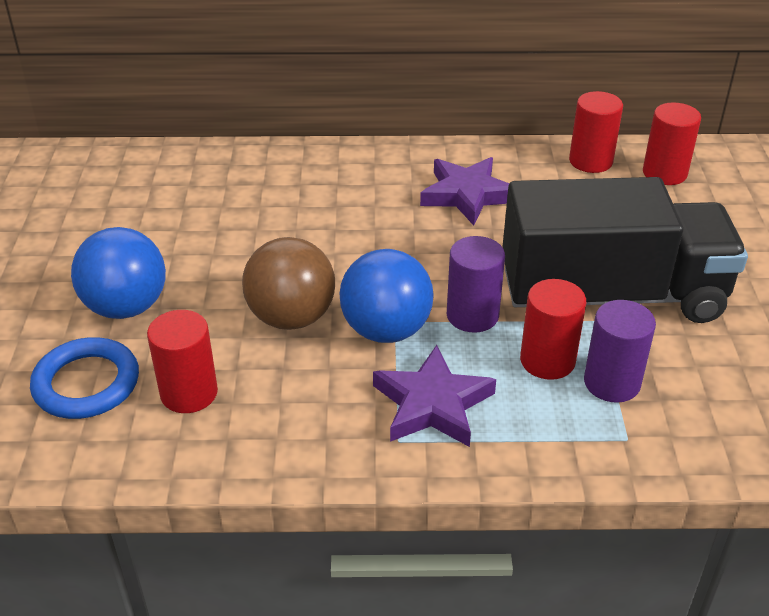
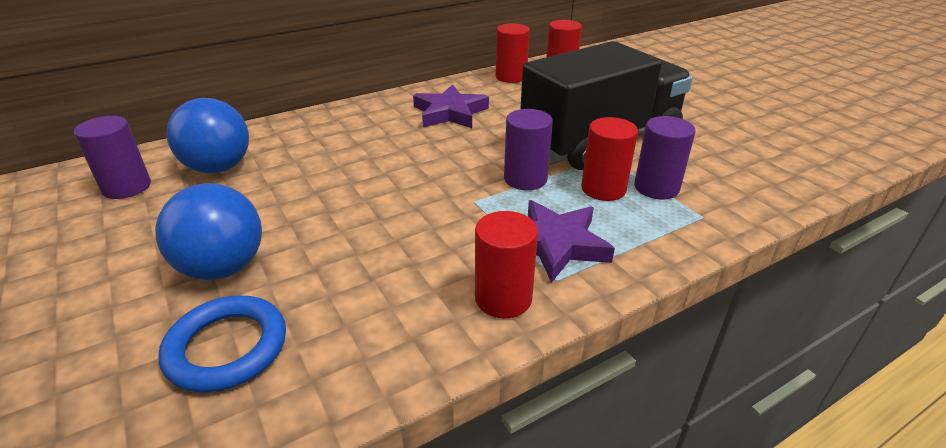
camera: 30 degrees left, 5 degrees down
red cylinder [147,310,218,413] -> red cylinder moved to [475,211,538,318]
brown ball [242,237,335,330] -> none
blue ball [340,249,434,343] -> blue ball moved to [166,98,249,173]
none -> purple cylinder [74,116,151,199]

